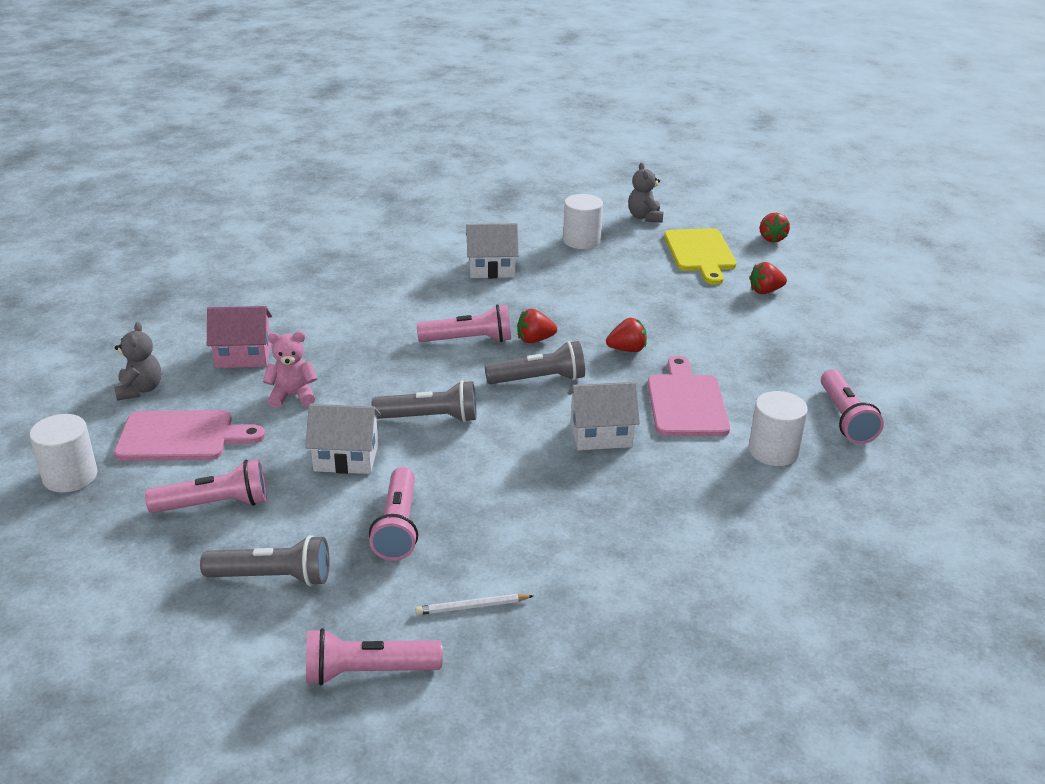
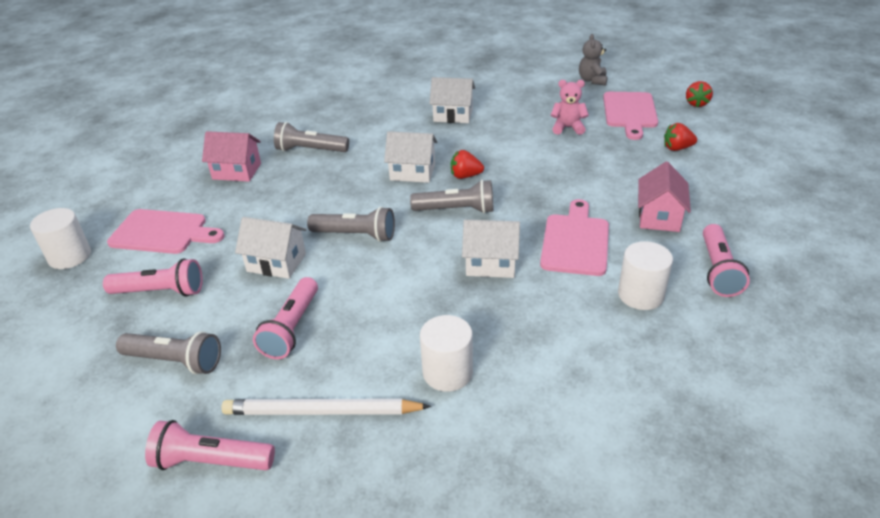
camera: 15 degrees right, 5 degrees up
grey teddy bear [114,322,161,400] -> none
pink teddy bear [263,331,317,408] -> pink teddy bear moved to [551,80,589,135]
white pencil [415,594,533,615] -> white pencil [221,399,431,415], size x1.98
pink flashlight [417,304,511,342] -> white house [384,131,437,183]
white cylinder [563,194,603,249] -> white cylinder moved to [420,315,473,392]
red strawberry [606,318,647,352] -> none
yellow cutting board [664,228,736,285] -> pink cutting board [603,92,658,140]
none -> grey flashlight [274,122,349,152]
none -> pink house [638,161,691,232]

